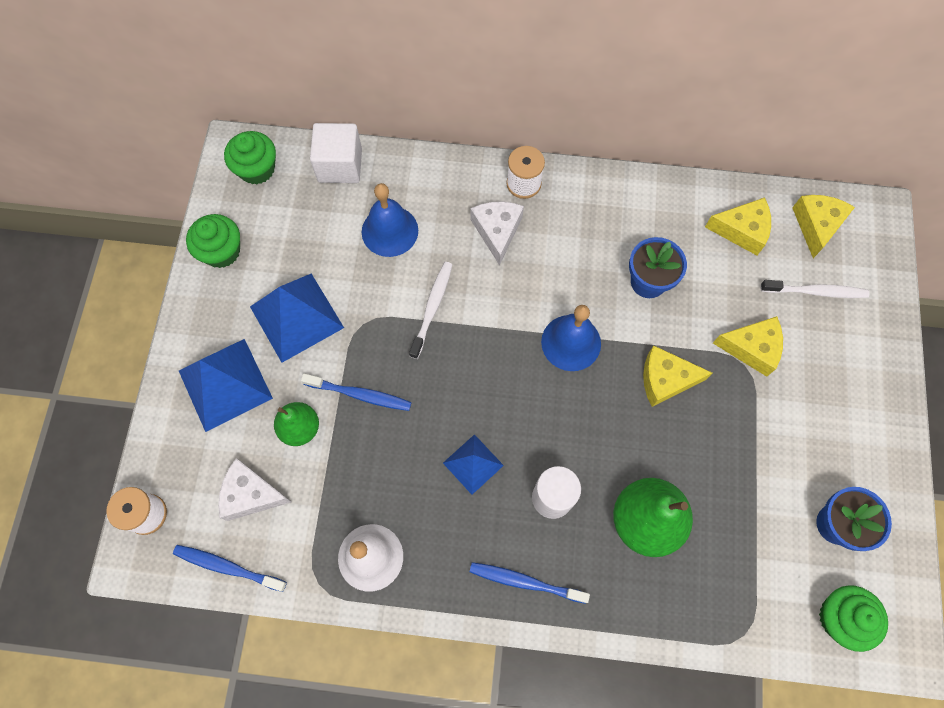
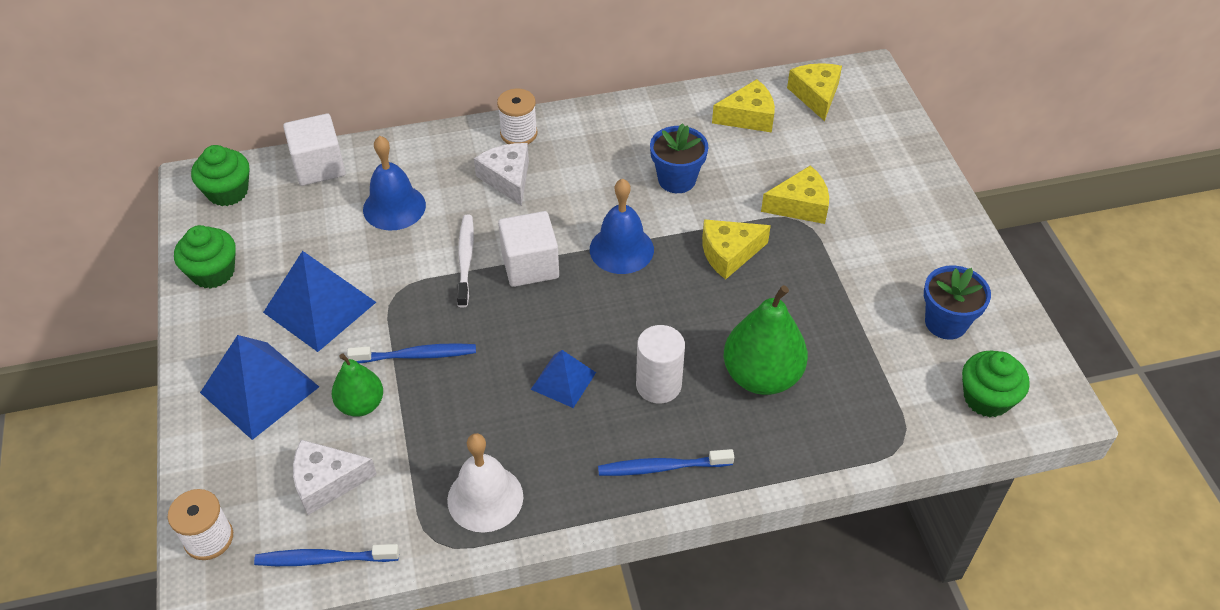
camera: 20 degrees left, 20 degrees down
white toothbrush [760,280,869,298] -> none
none -> white cube [498,211,559,287]

